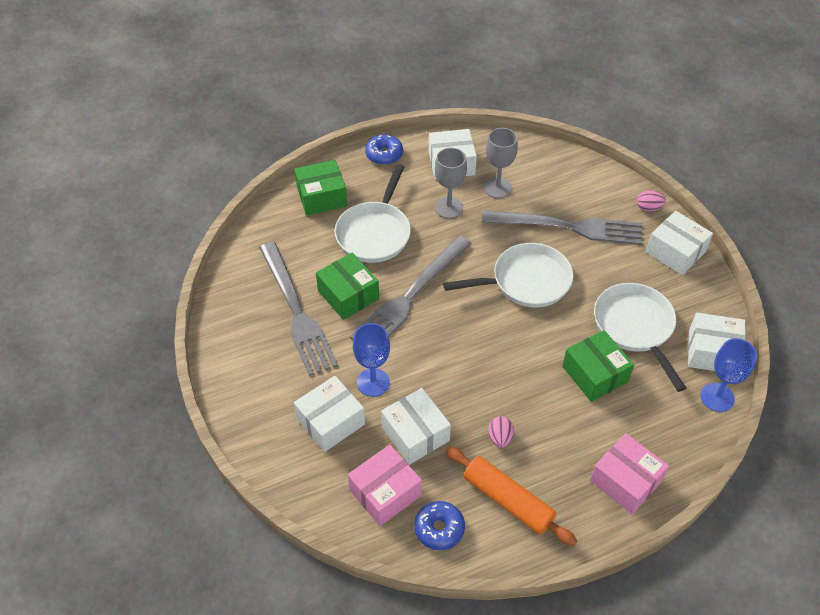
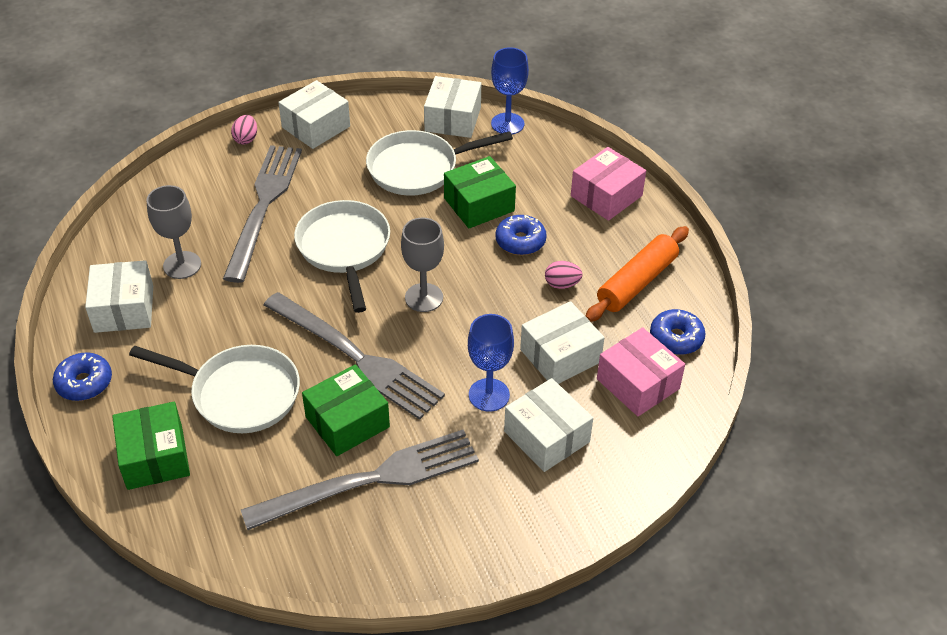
camera: 90 degrees left, 5 degrees down
grey goblet [435,148,467,219] -> grey goblet moved to [401,218,444,312]
none -> blue donut [496,215,547,255]

